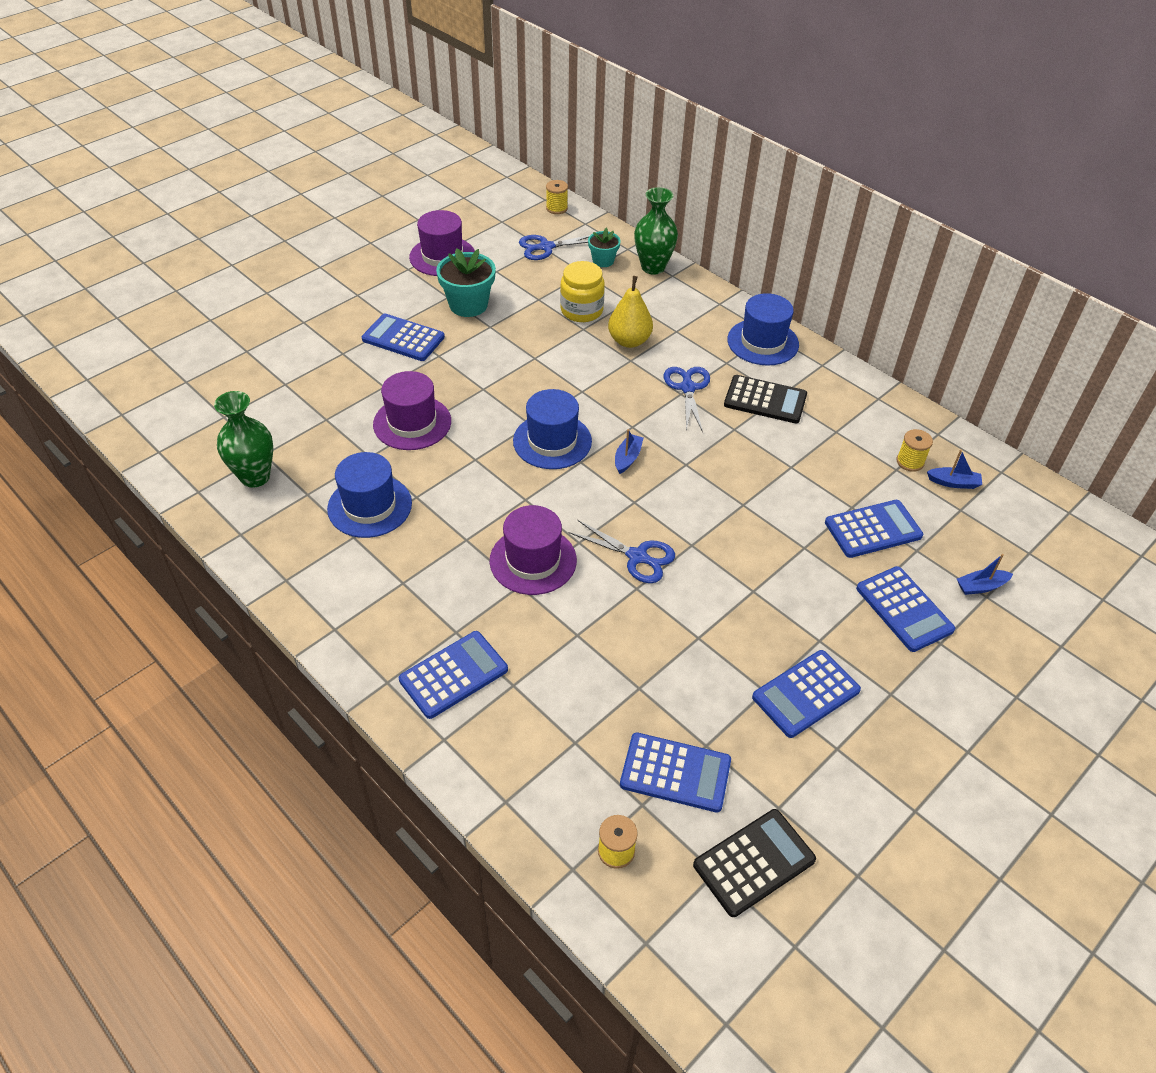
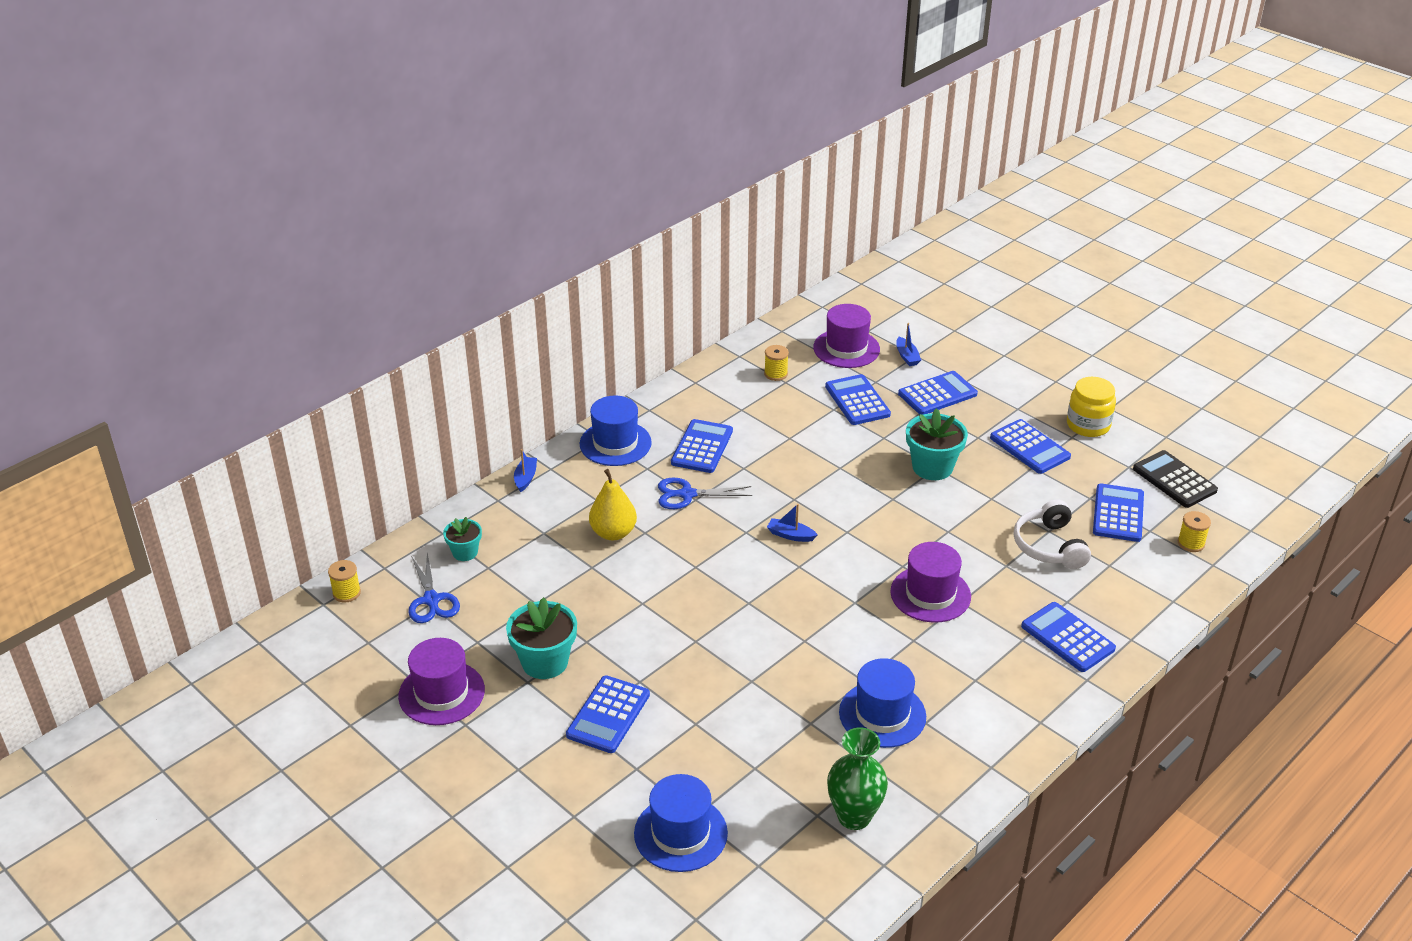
camera: 90 degrees left, 10 degrees down
purple hat [373,371,451,450] -> purple hat moved to [813,304,880,368]
blue hat [513,389,592,469] -> blue hat moved to [634,774,728,872]
yellow jar [560,261,605,322] -> yellow jar moved to [1067,377,1116,437]
blue scissors [568,520,675,583] -> none
green vase [634,187,678,275] -> none
black calculator [724,375,807,423] -> blue calculator [671,419,733,473]
blue boat [927,449,982,489] -> blue boat moved to [514,449,537,492]
none -> turquoise flower pot [906,408,968,480]
none -> white headphones [1014,500,1091,569]

